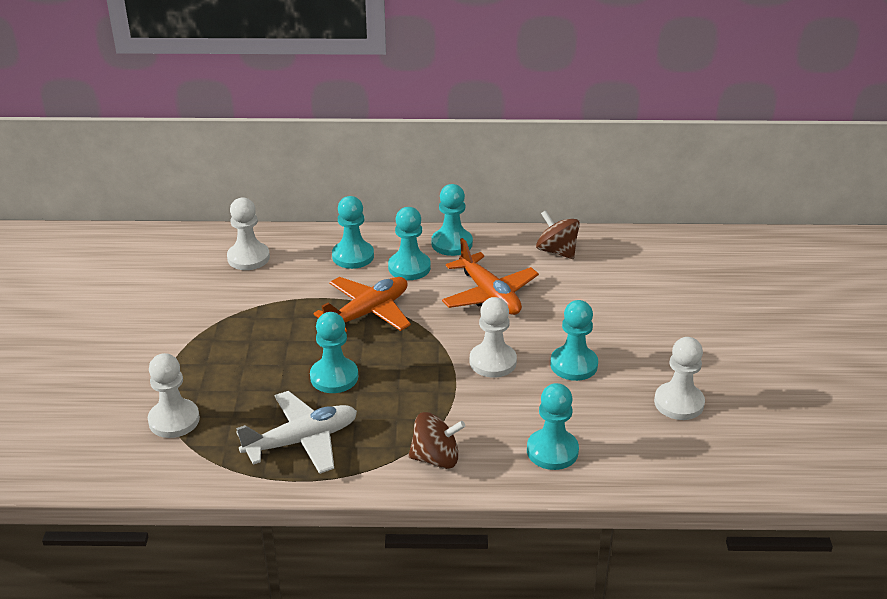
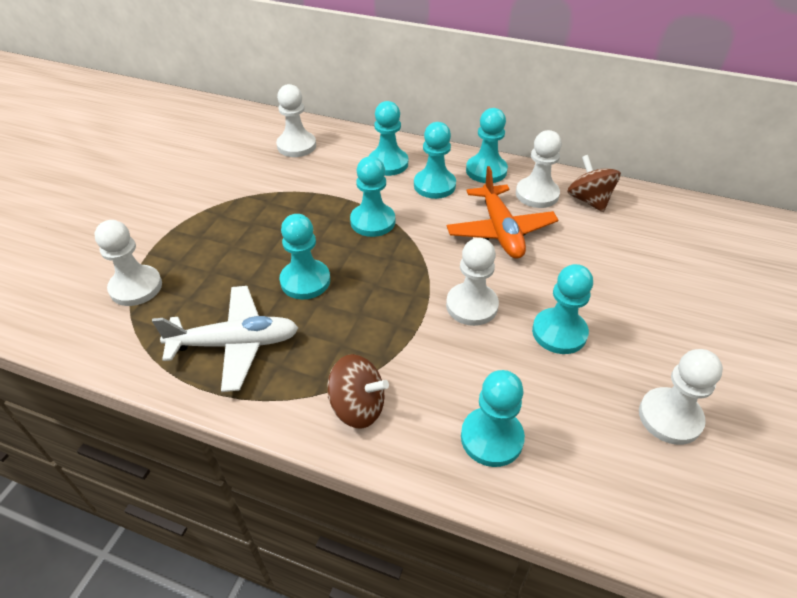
camera: 20 degrees right, 10 degrees up
orange plane [313,277,411,332] -> turquoise pawn [350,156,395,237]
none -> white pawn [516,130,562,208]

